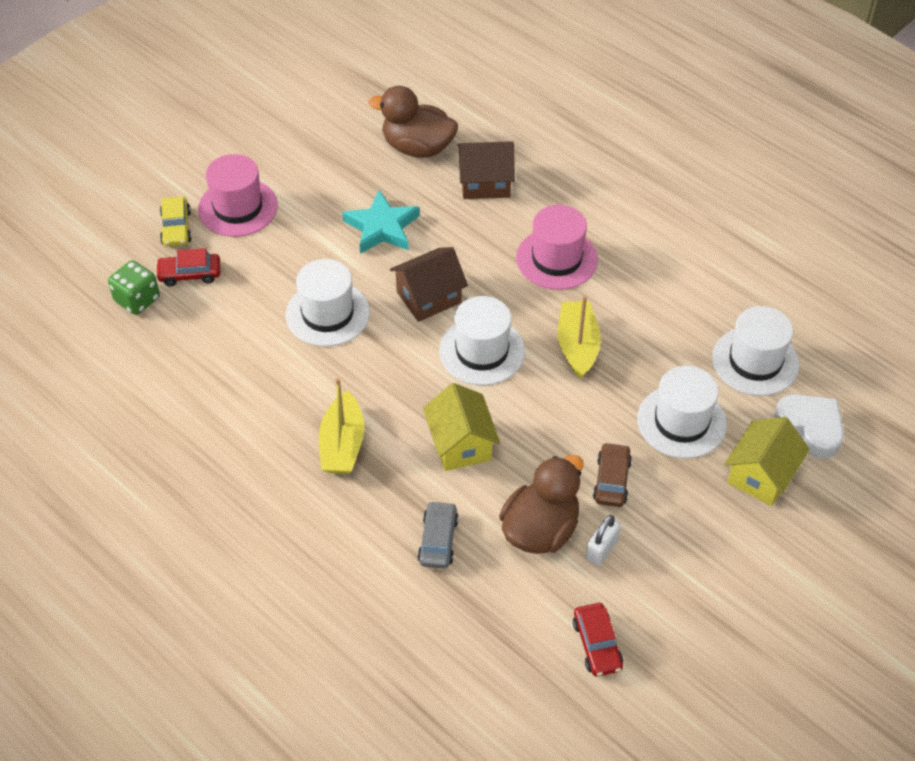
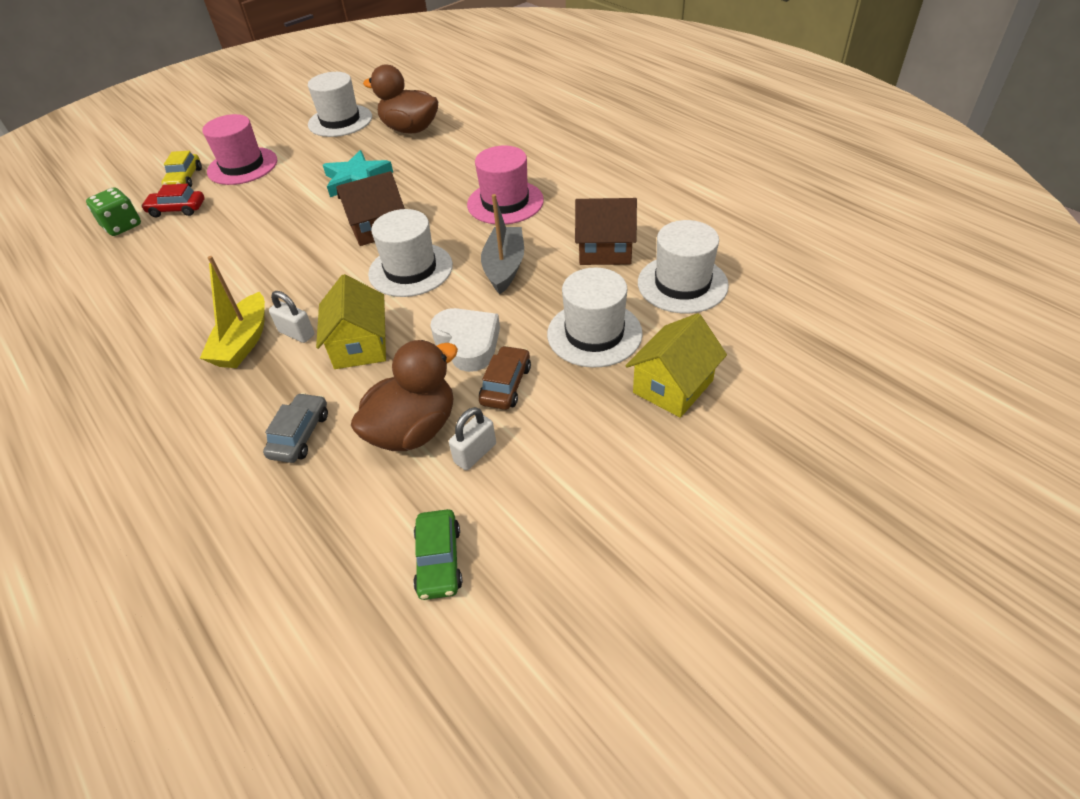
camera: 10 degrees right, 5 degrees down
white hat [286,259,370,347] -> white hat moved to [308,72,372,137]
brown house [458,141,515,199] -> brown house moved to [575,198,637,265]
yellow boat [558,295,601,379] -> grey boat [481,194,524,294]
red car [573,603,623,677] -> green car [413,509,462,600]
white heart [774,394,844,459] -> white heart moved to [430,308,500,372]
none -> white padlock [269,291,315,343]

